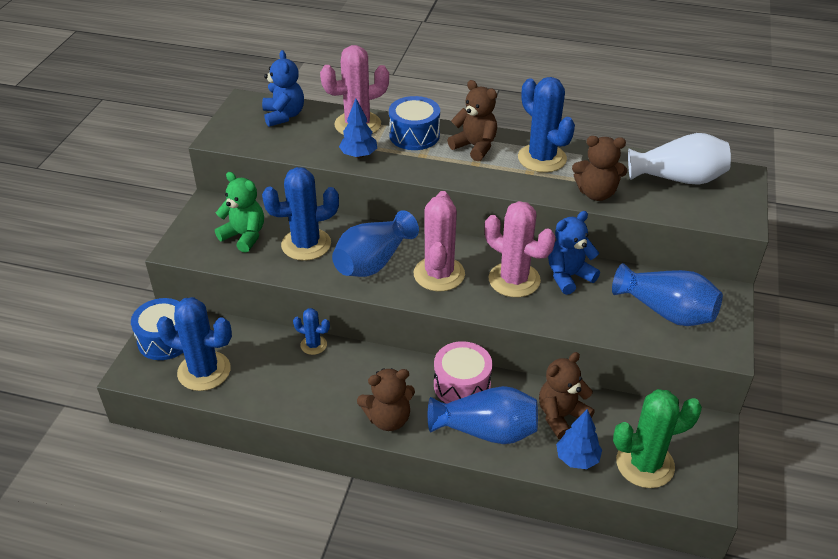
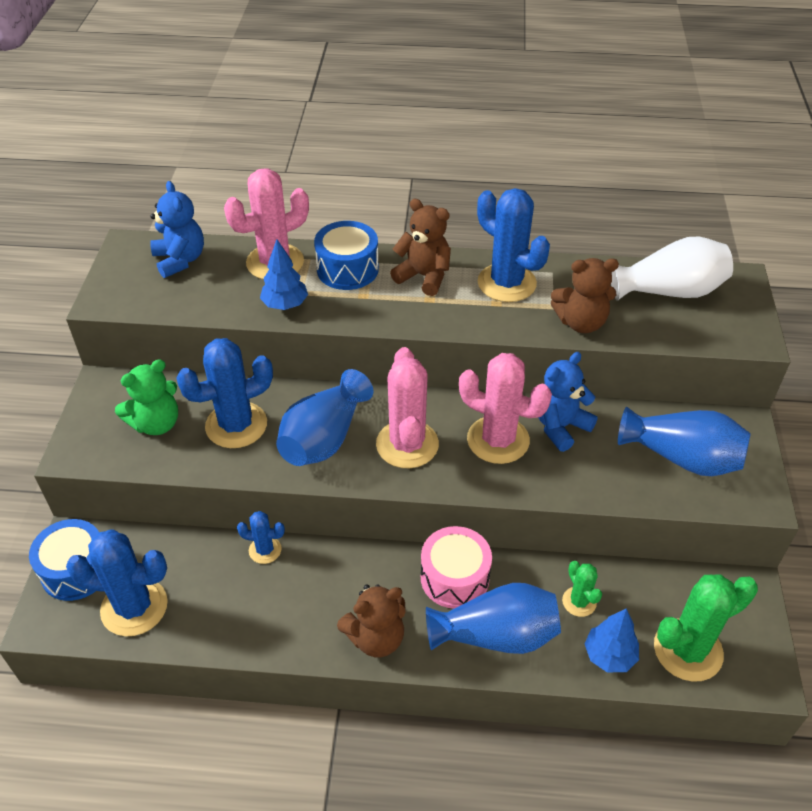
camera: 10 degrees left, 5 degrees up
green teddy bear [215,172,264,253] -> green teddy bear turned 120 degrees clockwise [115,359,178,435]
brown teddy bear [539,352,595,439] -> green cactus [562,561,602,617]

